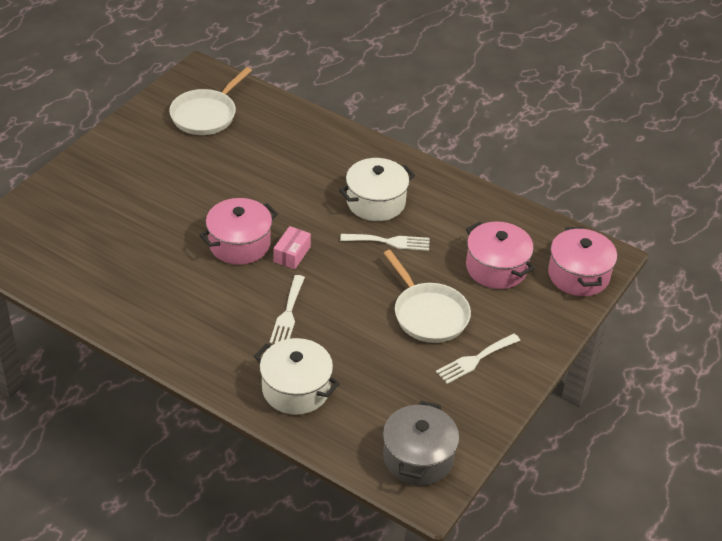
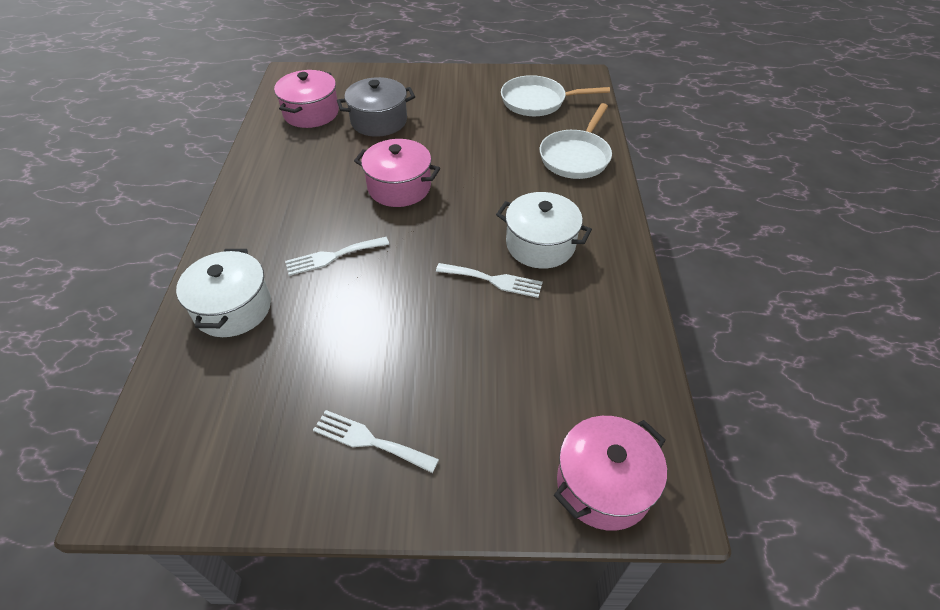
camera: 60 degrees right, 5 degrees up
pink box [273,226,311,269] -> none
white fork [340,234,429,251] -> white fork turned 45 degrees counterclockwise [436,263,543,298]
white pan [383,250,471,343] -> white pan moved to [540,103,612,179]
grey pot [383,401,459,486] -> grey pot moved to [337,77,415,137]
pink pot [466,221,535,289] -> pink pot moved to [274,70,339,128]

